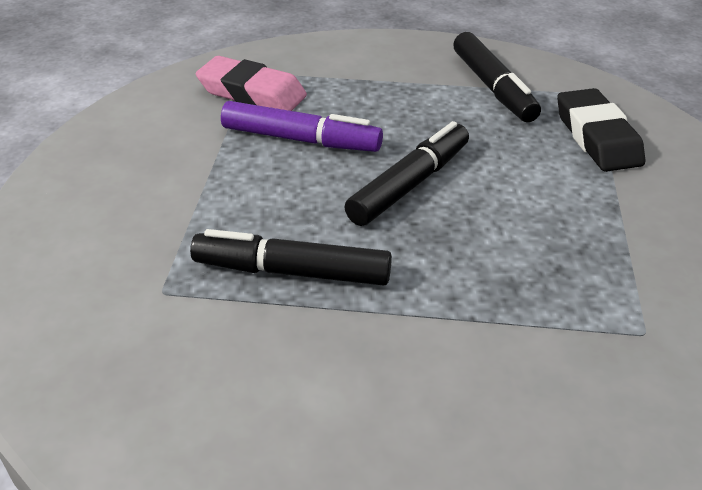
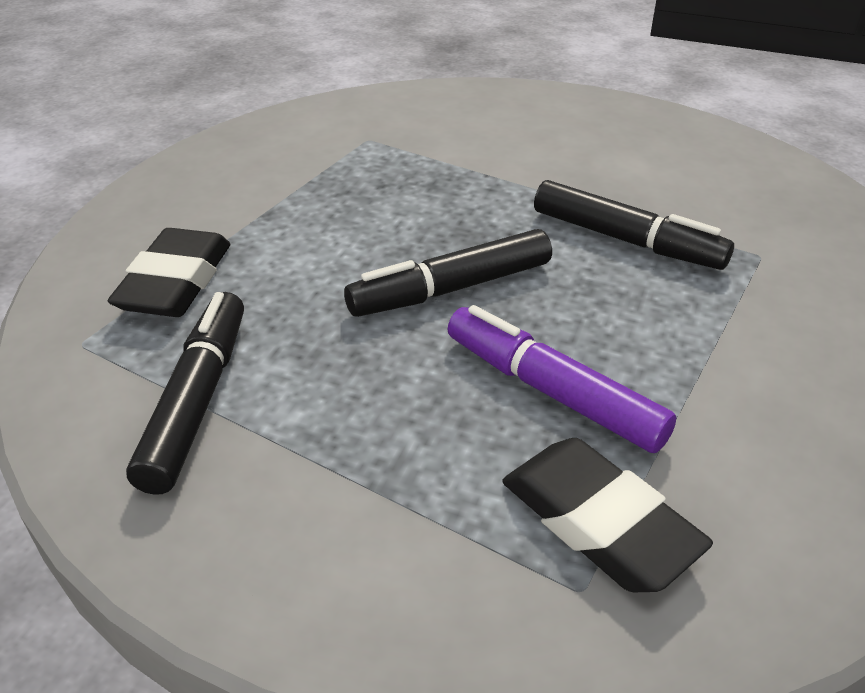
camera: 155 degrees left, 0 degrees up
pink eraser [196,56,307,111] -> black eraser [502,438,713,592]

